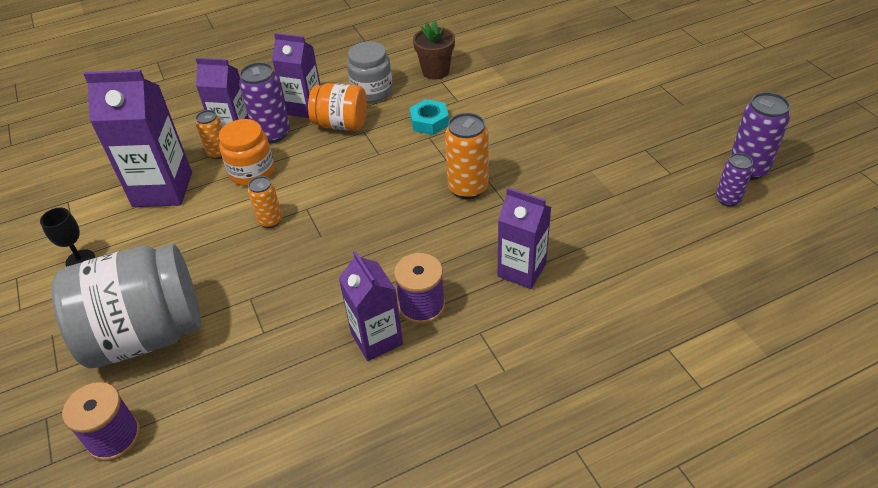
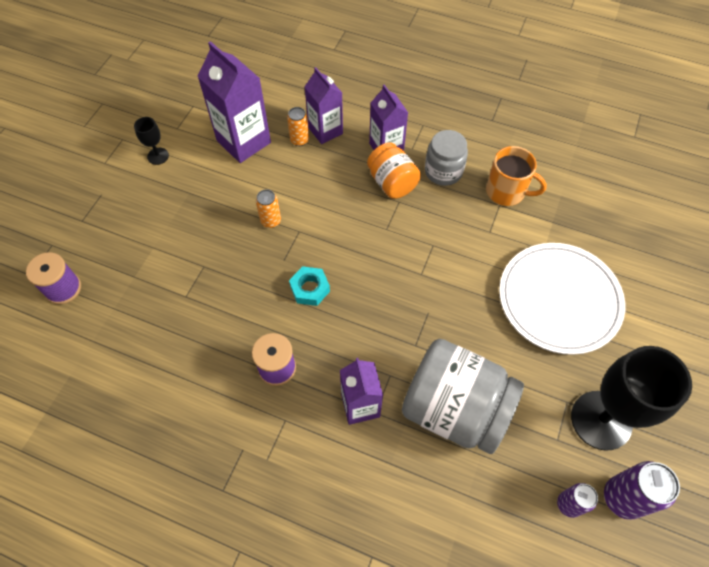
camera: 45 degrees right, 15 degrees up
grey jar [52,244,201,369] -> grey jar moved to [402,339,524,454]
orange jar [219,119,275,186] -> none
purple can [239,62,290,143] -> none
purple carton [338,251,403,361] -> none
turquoise nut [409,99,449,135] -> turquoise nut moved to [289,266,330,306]
brown flower pot [413,20,455,80] -> orange mug [486,146,547,206]
orange can [445,113,489,199] -> none
none -> white plate [499,243,625,355]
none -> black goblet [571,346,692,451]

